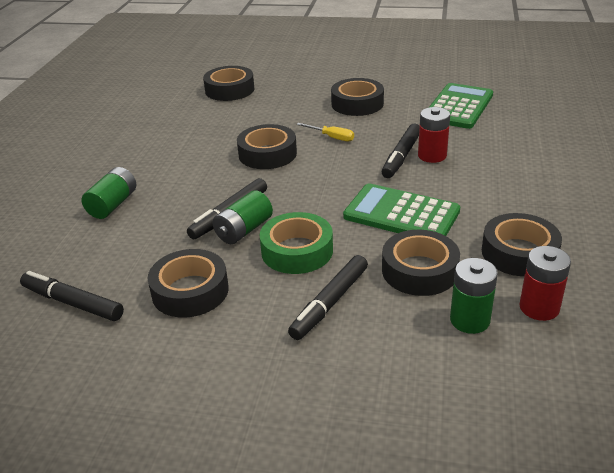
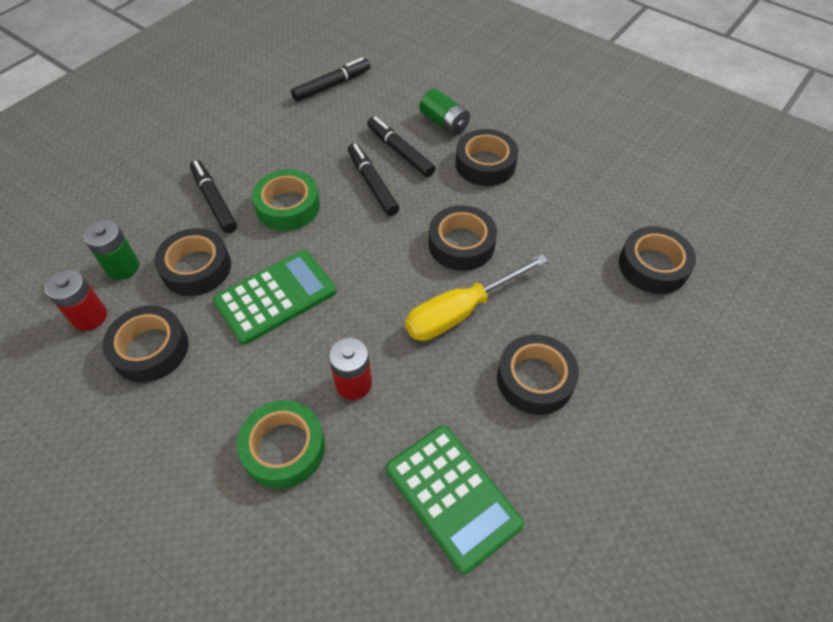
camera: 115 degrees right, 20 degrees up
black tape [148,249,229,318] -> black tape moved to [456,129,518,186]
green battery [213,190,273,244] -> none
yellow screwdriver [297,123,354,142] -> yellow screwdriver [405,254,548,341], size x2.05
black marker [381,124,420,178] -> black marker moved to [367,117,436,177]
none -> green tape [237,400,325,489]

